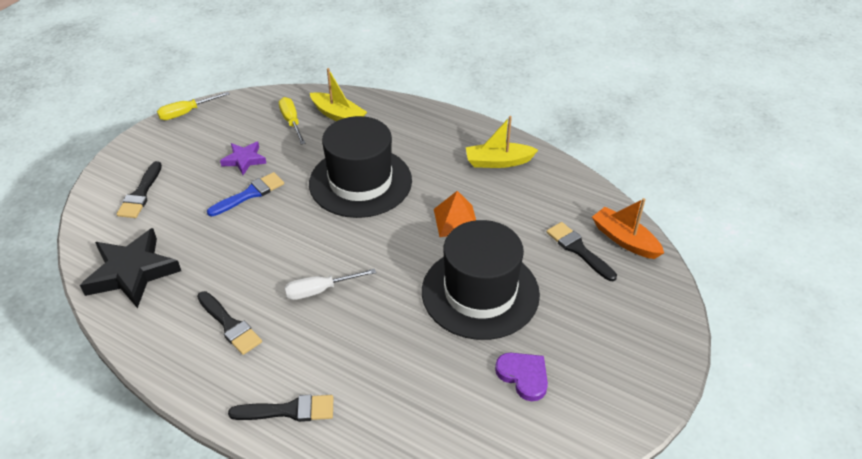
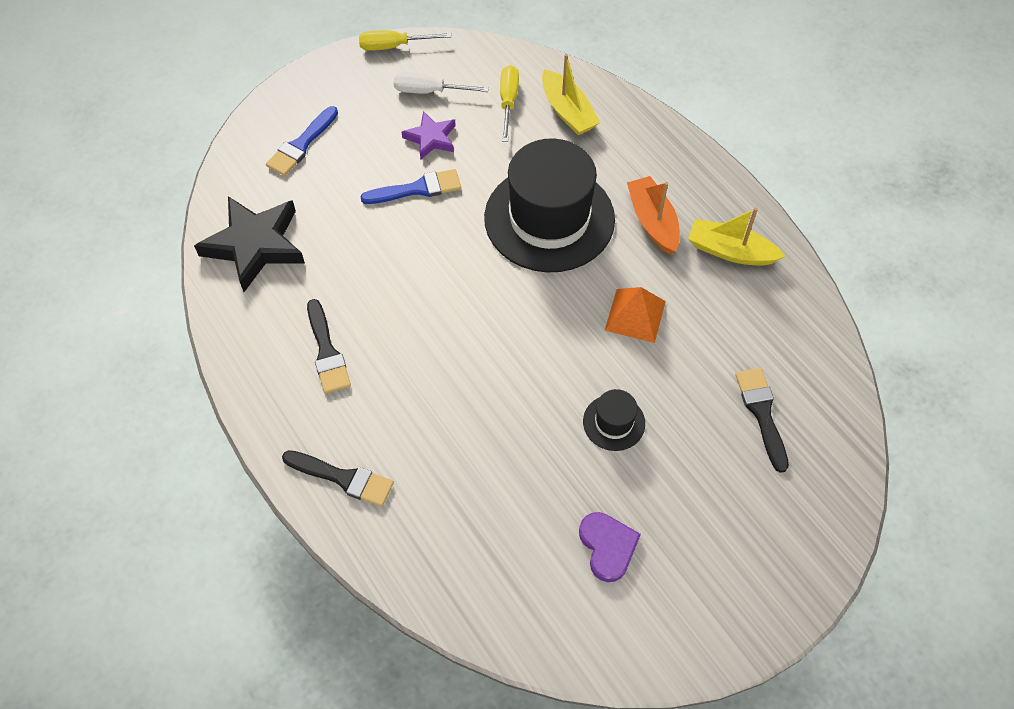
camera: 25 degrees right, 15 degrees up
black brush [117,161,162,218] -> blue brush [266,106,338,176]
white screwdriver [285,269,376,300] -> white screwdriver moved to [393,72,489,93]
black hat [422,220,540,340] -> black hat [583,389,645,451], size x0.43
orange boat [592,198,664,259] -> orange boat moved to [627,176,680,254]

